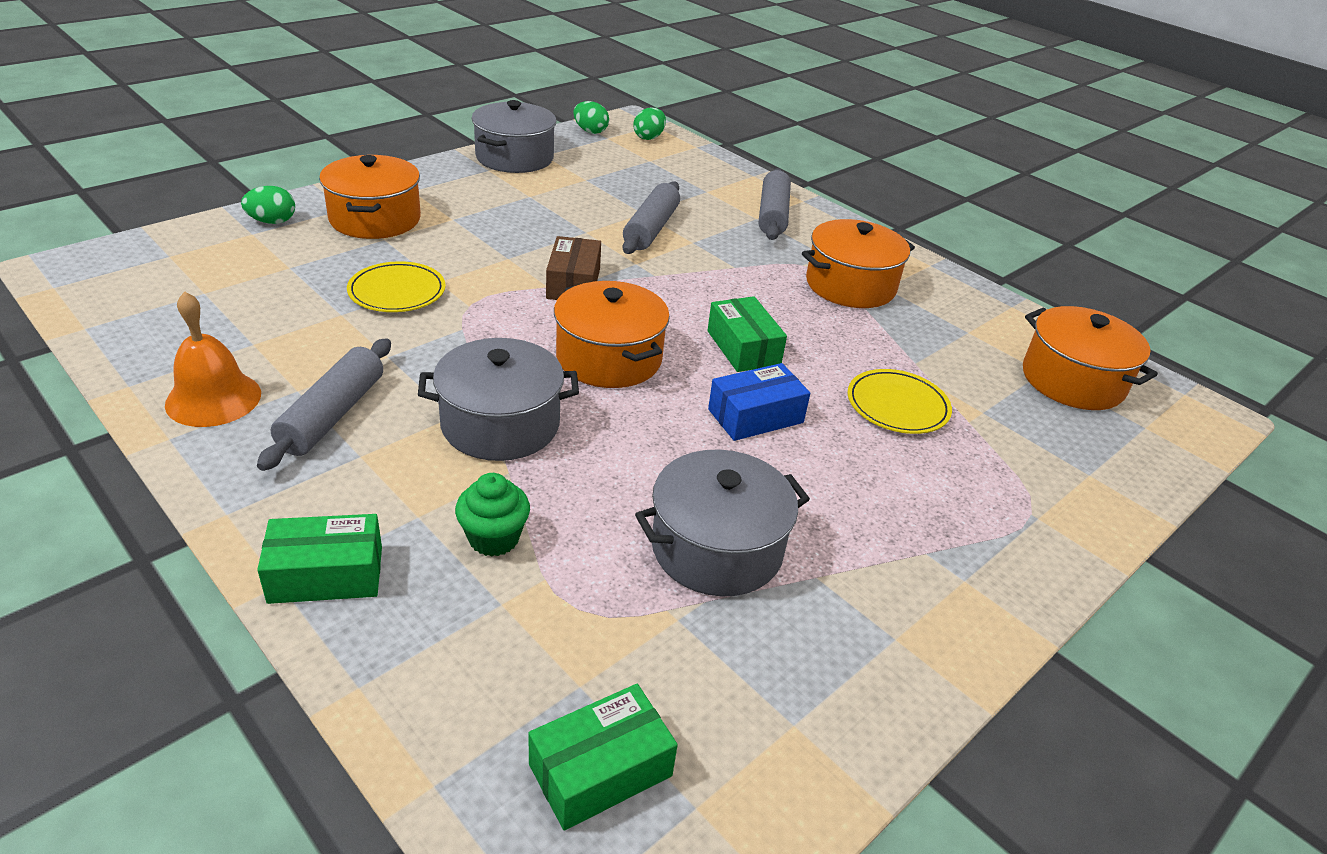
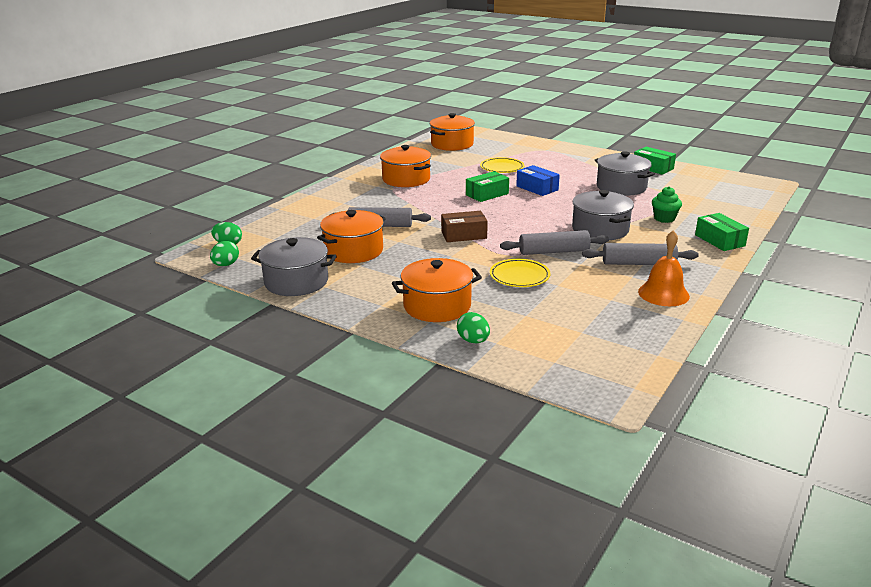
camera: 100 degrees left, 10 degrees down
green box [528,684,678,831] -> green box moved to [634,147,676,175]
orange pot [554,281,670,388] -> orange pot moved to [317,210,386,263]
grey rolling pin [759,168,791,240] -> grey rolling pin moved to [500,230,609,255]

